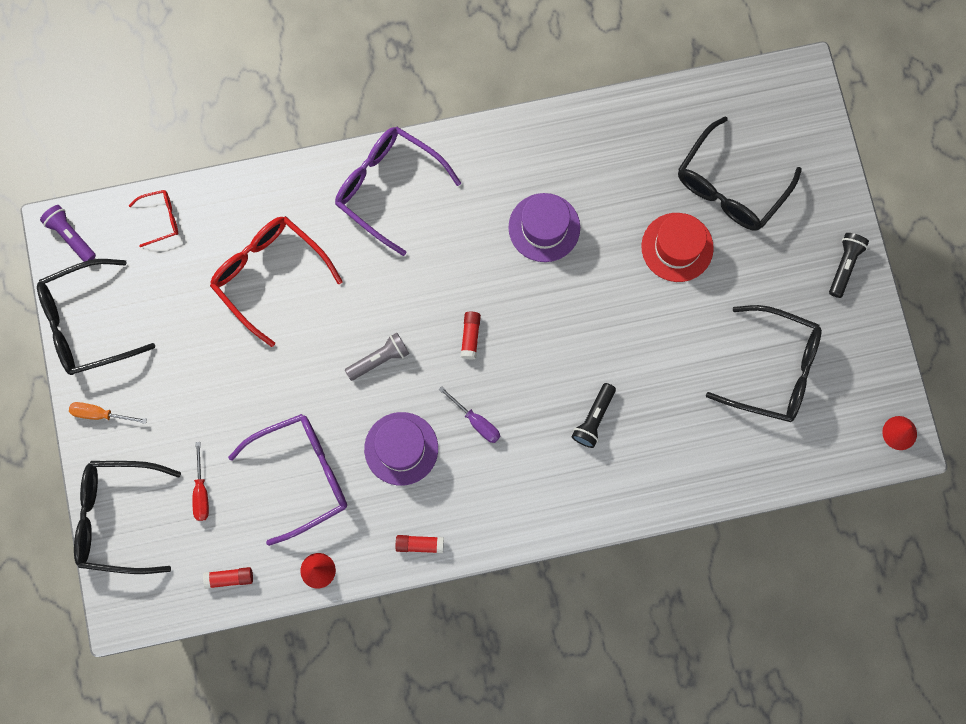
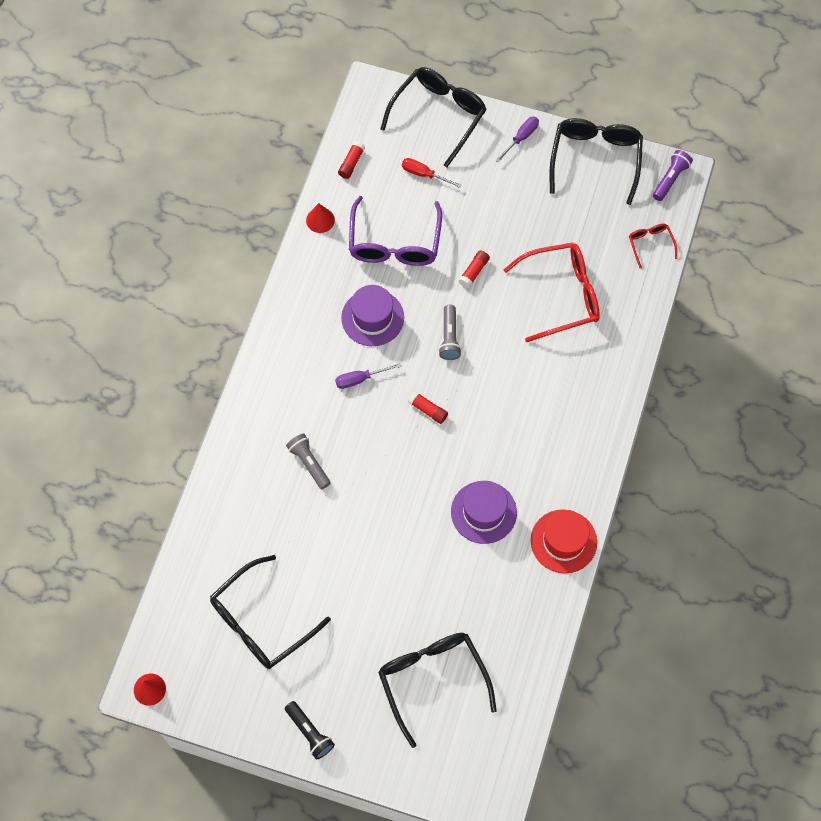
camera: 120 degrees right, 10 degrees down
purple flashlight [40,205,96,262] -> purple flashlight turned 45 degrees counterclockwise [653,150,693,201]
orange screwdriver [69,402,147,424] -> purple screwdriver [495,116,539,163]
red glasses [129,190,178,247] -> red glasses turned 150 degrees clockwise [629,224,677,269]
purple glasses [335,127,461,256] -> none
red glue stick [396,535,444,553] -> red glue stick moved to [458,250,490,288]
black flashlight [572,383,616,448] -> grey flashlight [286,433,331,489]
red hat [641,213,714,282] -> red hat moved to [531,509,597,573]

